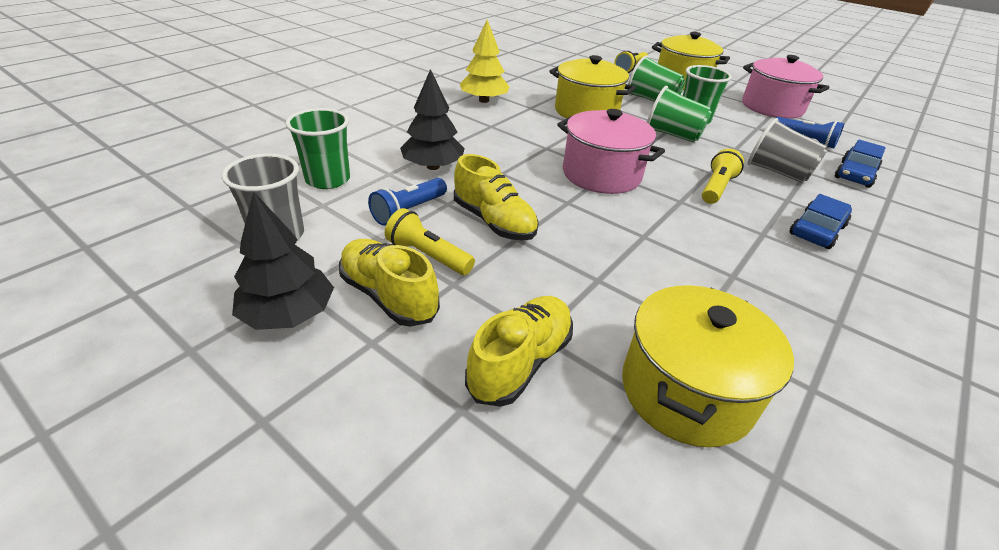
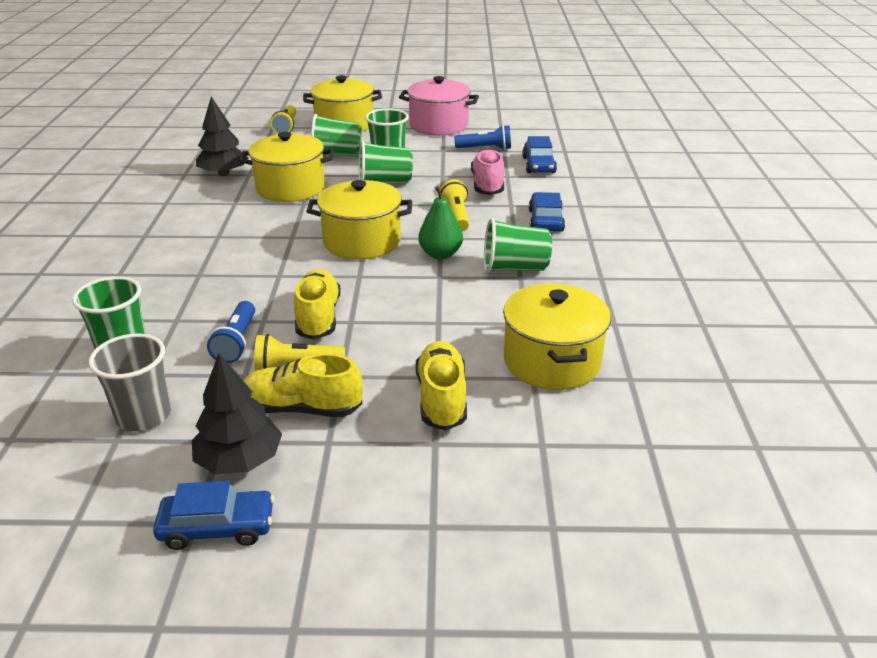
camera: 35 degrees left, 5 degrees down
black tree [400,69,465,170] -> black tree moved to [196,96,249,176]
yellow shoe [454,154,539,241] -> yellow shoe turned 105 degrees counterclockwise [294,269,341,340]
yellow tree [460,19,510,103] -> none
pink pot [557,109,665,194] -> yellow pot [306,180,412,259]
grey cup [747,118,828,183] -> pink shoe [471,148,504,195]
none -> blue car [153,481,274,550]
none -> green pear [418,186,463,259]
none -> green cup [484,218,552,273]

